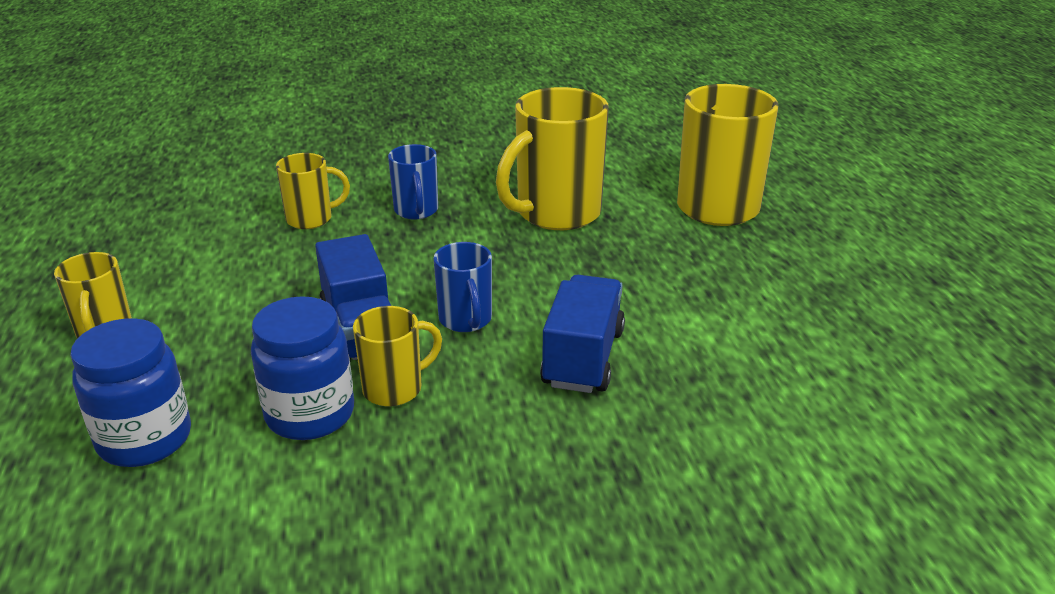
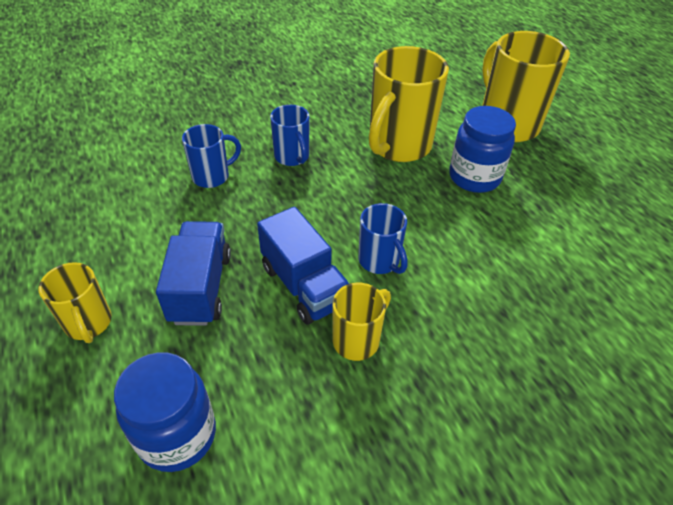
camera: 15 degrees left, 15 degrees up
blue jar [251,296,354,440] -> blue jar moved to [449,106,516,193]
yellow mug [276,153,350,229] -> blue mug [182,124,241,188]
blue truck [540,275,625,393] -> blue truck moved to [156,221,231,326]

